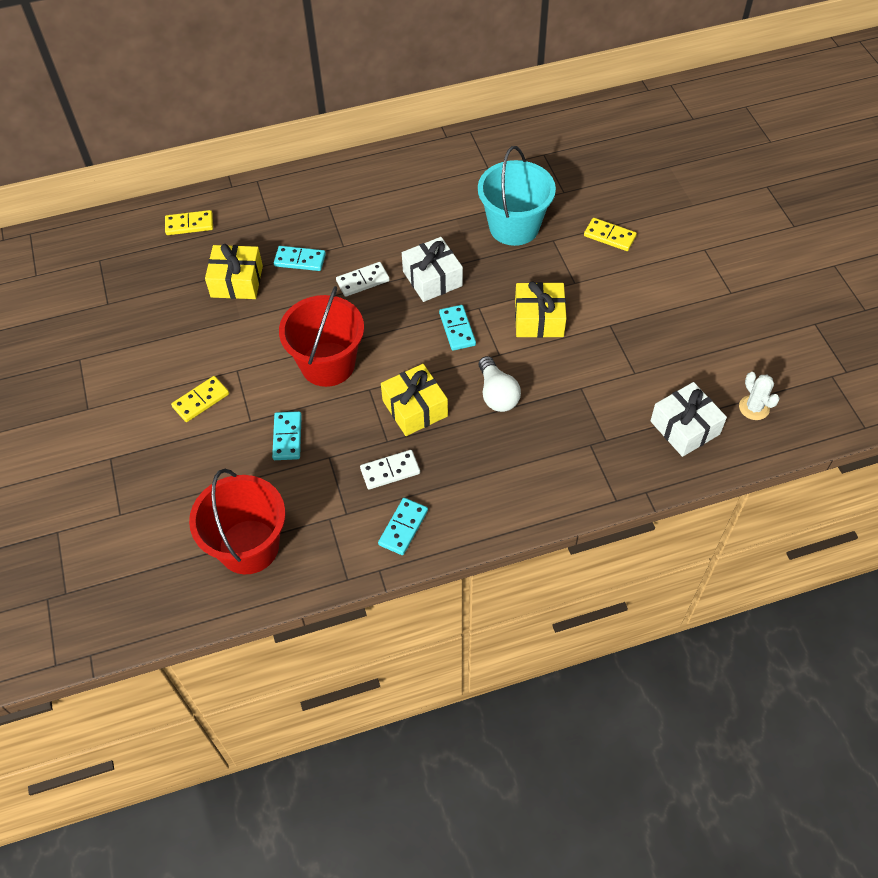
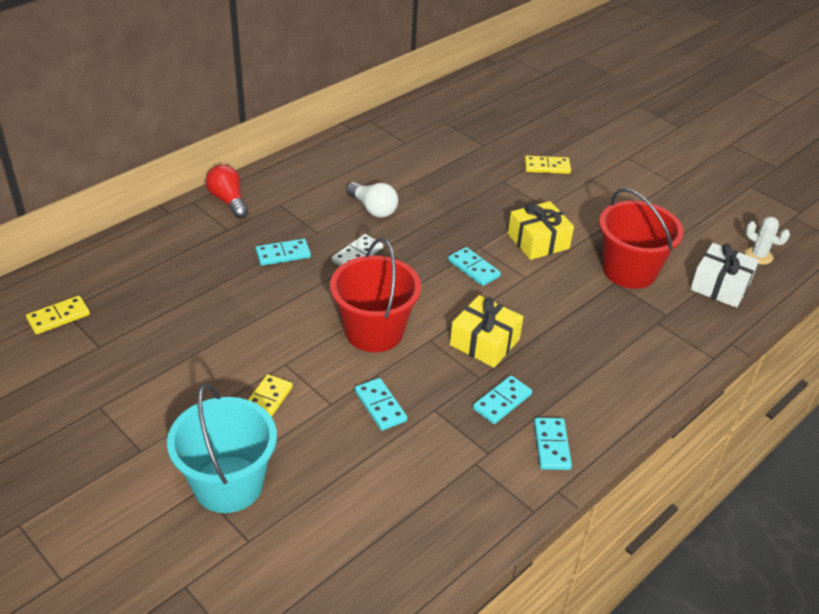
camera: 30 degrees left, 15 degrees down
yellow domino [165,210,213,235] -> yellow domino moved to [26,296,90,335]
red bucket [189,469,286,574] -> red bucket moved to [599,188,684,289]
yellow gift [205,244,263,299] -> none
white domino [360,450,420,489] -> turquoise domino [473,376,532,424]
white gift [402,237,463,302] -> none
turquoise bucket [478,146,556,246] -> turquoise bucket moved to [167,384,277,513]
white light bulb [478,356,521,412] -> white light bulb moved to [346,182,398,218]
none -> red light bulb [206,165,248,218]

